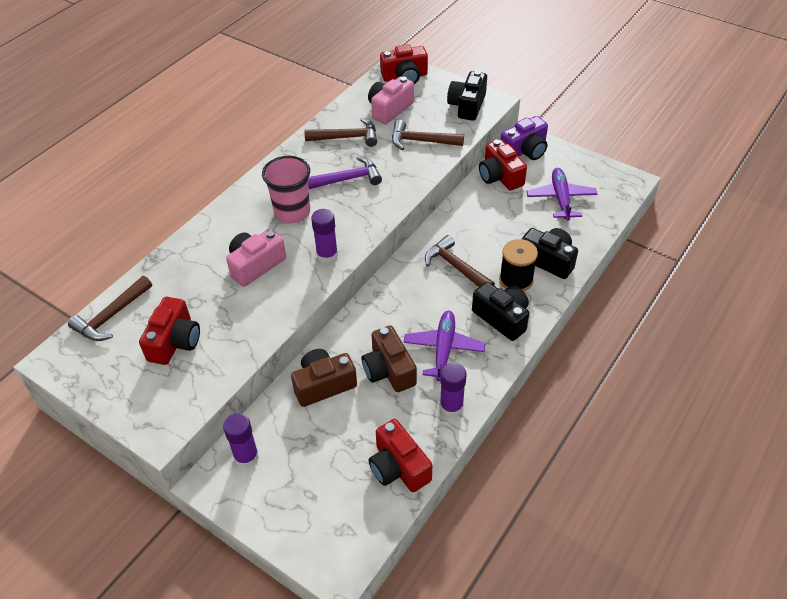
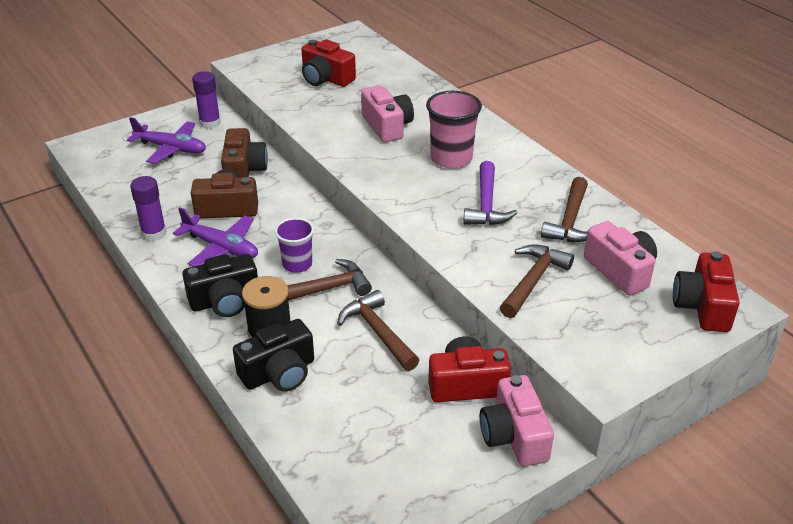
camera: 110 degrees right, 10 degrees down
brown hammer [68,276,152,341] -> brown hammer moved to [337,290,419,371]
purple glue stick [311,209,338,263] -> none
red camera [369,419,432,492] -> none
black camera [447,70,487,121] -> none
purple camera [501,116,548,160] -> pink camera [480,375,554,466]
purple plane [527,168,597,221] -> purple plane moved to [127,117,206,164]
none -> purple cup [275,218,314,273]

